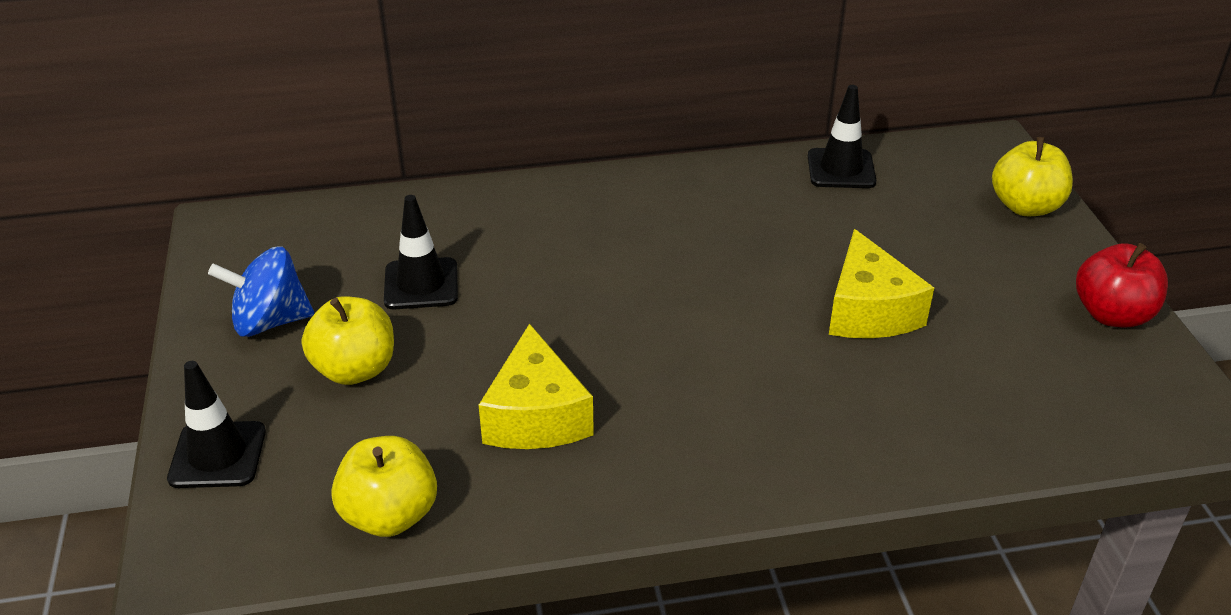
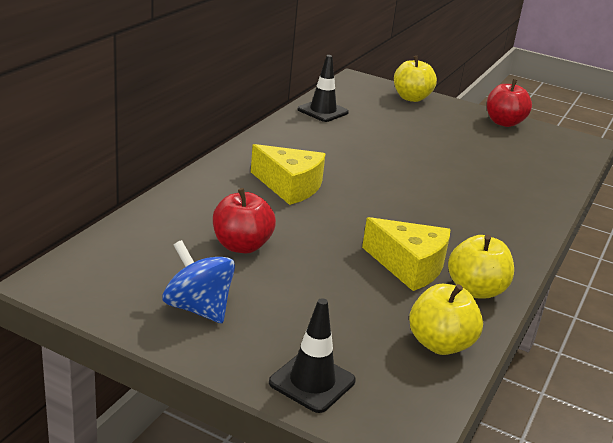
camera: 55 degrees left, 10 degrees down
blue spinning top [208,246,314,337] -> blue spinning top turned 105 degrees clockwise [162,240,235,323]
yellow apple [302,296,394,385] -> yellow apple moved to [448,235,514,298]
black traffic cone [384,195,458,310] -> red apple [213,188,276,253]
yellow cheese [829,229,934,338] -> yellow cheese moved to [251,144,325,205]

